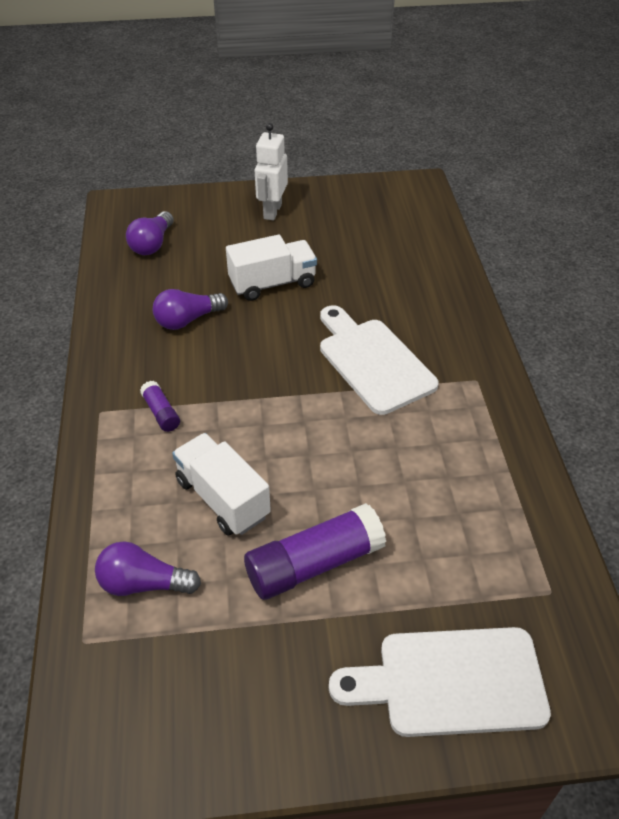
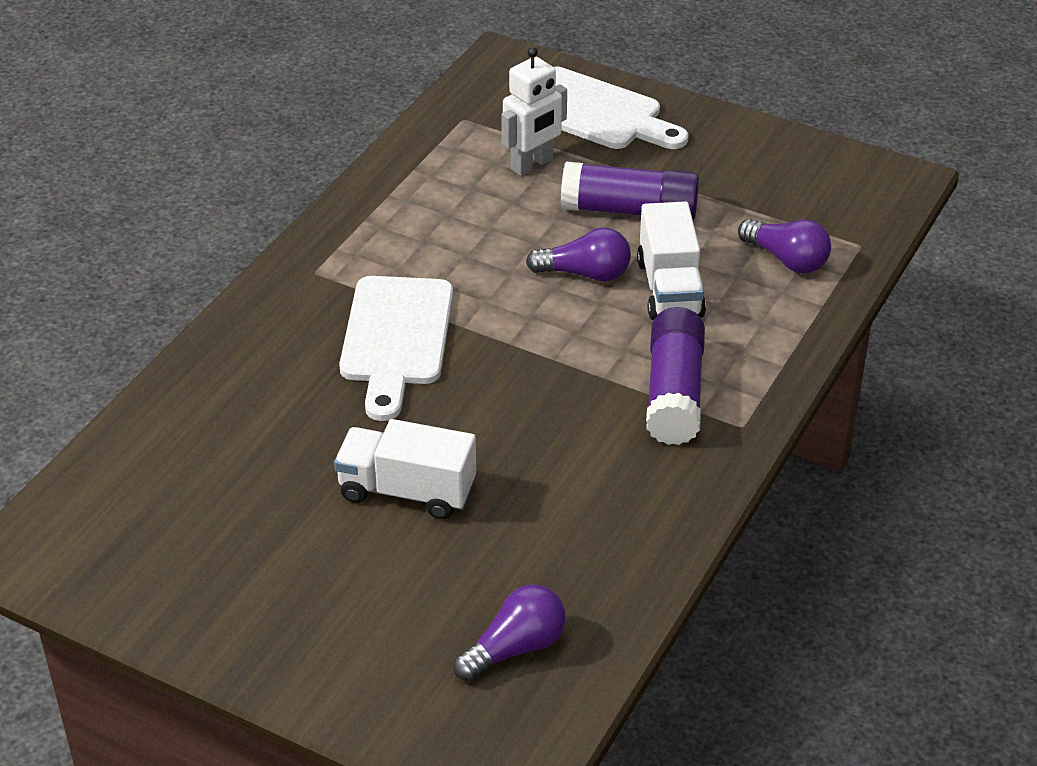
camera: 145 degrees left, 5 degrees down
purple glue stick [140,381,180,432] -> purple glue stick [646,307,705,445], size x2.04
purple light bulb [153,289,228,330] -> purple light bulb moved to [526,228,631,282]
white robot [255,123,288,221] -> white robot moved to [501,47,567,176]

